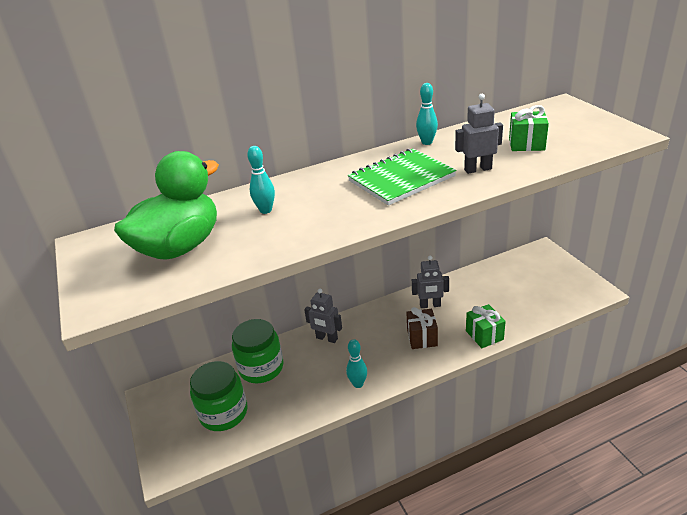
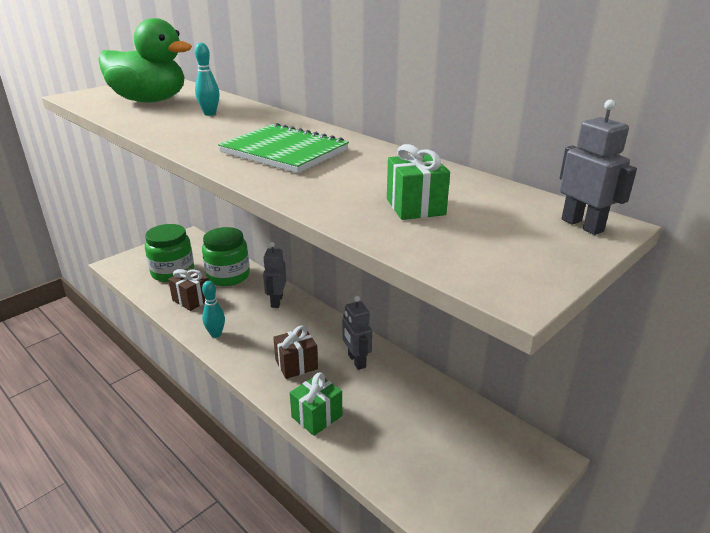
camera: 65 degrees right, 5 degrees down
turquoise bowling pin [416,83,438,145] -> none
grey robot [455,94,503,174] -> grey robot moved to [560,100,637,235]
none -> brown gift [168,268,209,311]

